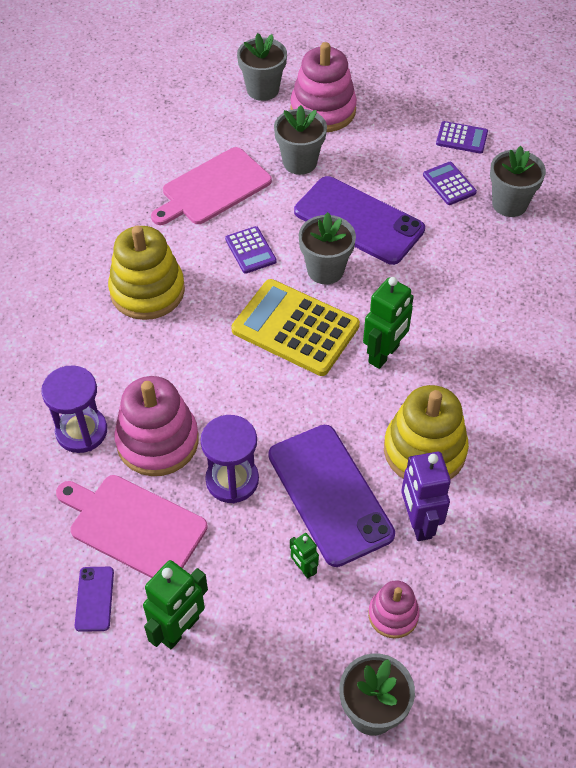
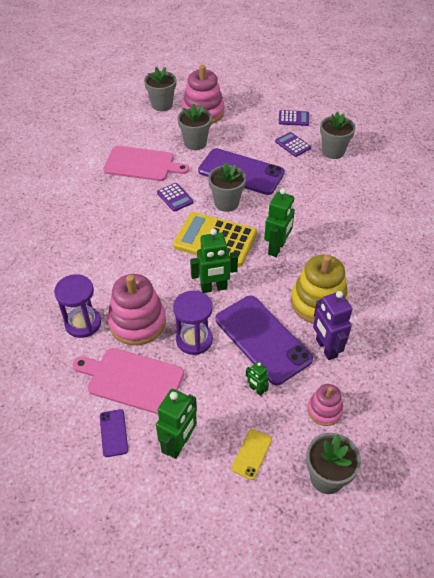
camera: 10 degrees left, 5 degrees down
yellow stacking toy [108,226,185,320] -> none
pink cutting board [151,147,272,225] -> pink cutting board turned 120 degrees counterclockwise [103,146,189,181]
none -> green robot [190,229,238,293]
none -> yellow phone [231,429,272,480]

